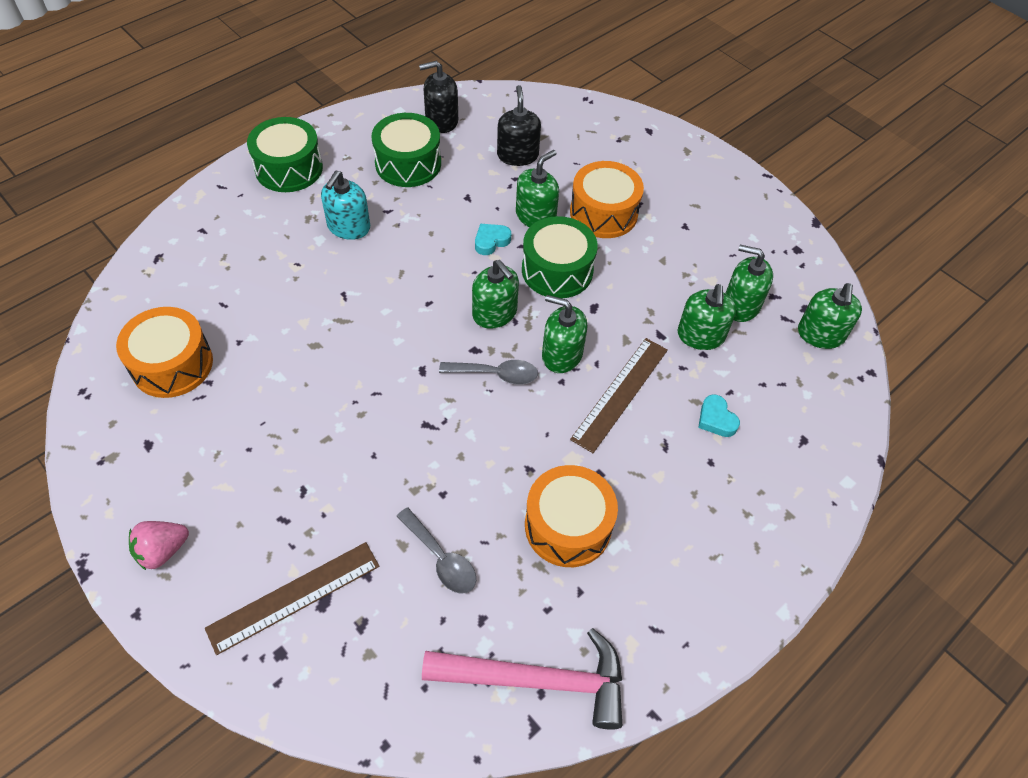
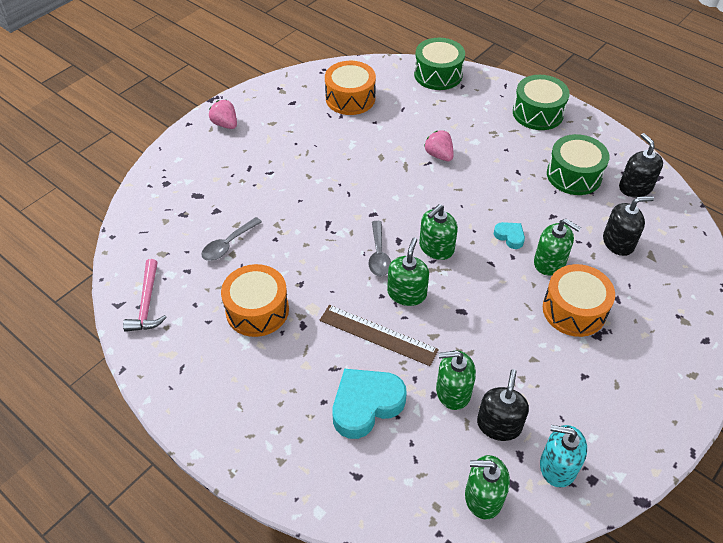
camera: 85 degrees right, 5 degrees down
brown ruler [205,542,379,655] -> none
turquoise soap dispenser [321,171,370,240] -> turquoise soap dispenser moved to [540,425,587,488]
pink hammer [422,628,622,730] -> pink hammer [123,259,167,332], size x0.65
green drum [522,216,598,298] -> green drum moved to [414,38,465,90]
turquoise heart [698,394,740,437] -> turquoise heart [333,369,407,439], size x2.04
green soap dispenser [725,245,773,322] -> black soap dispenser [477,369,529,441]
none -> pink strawberry [424,130,454,161]

